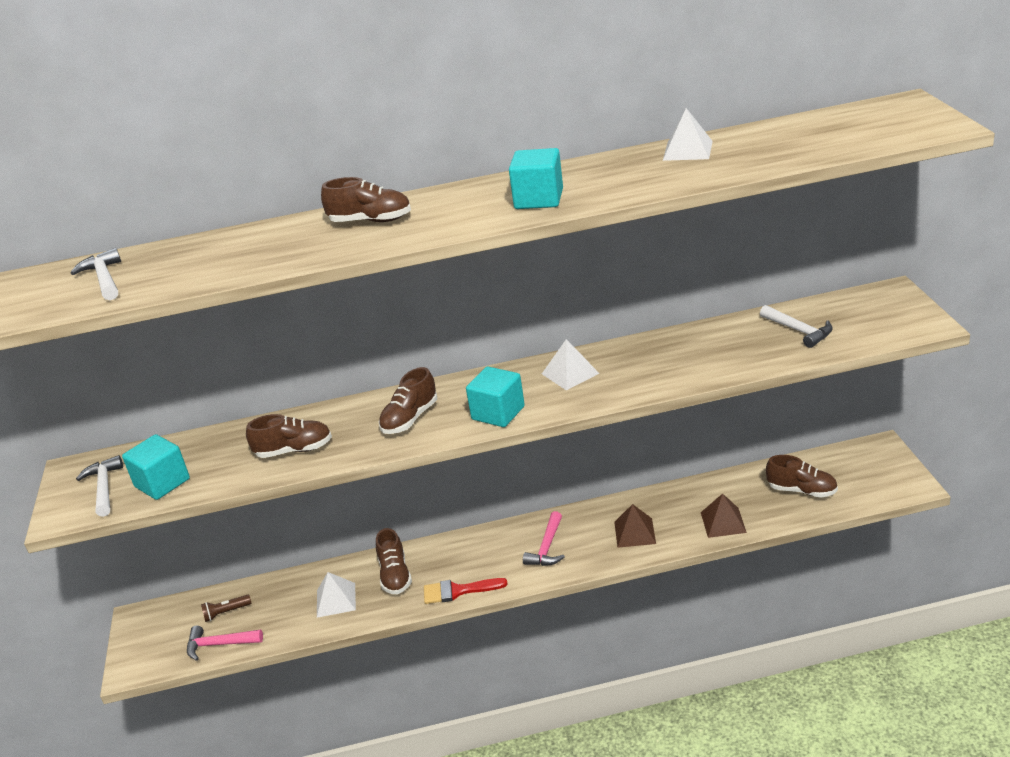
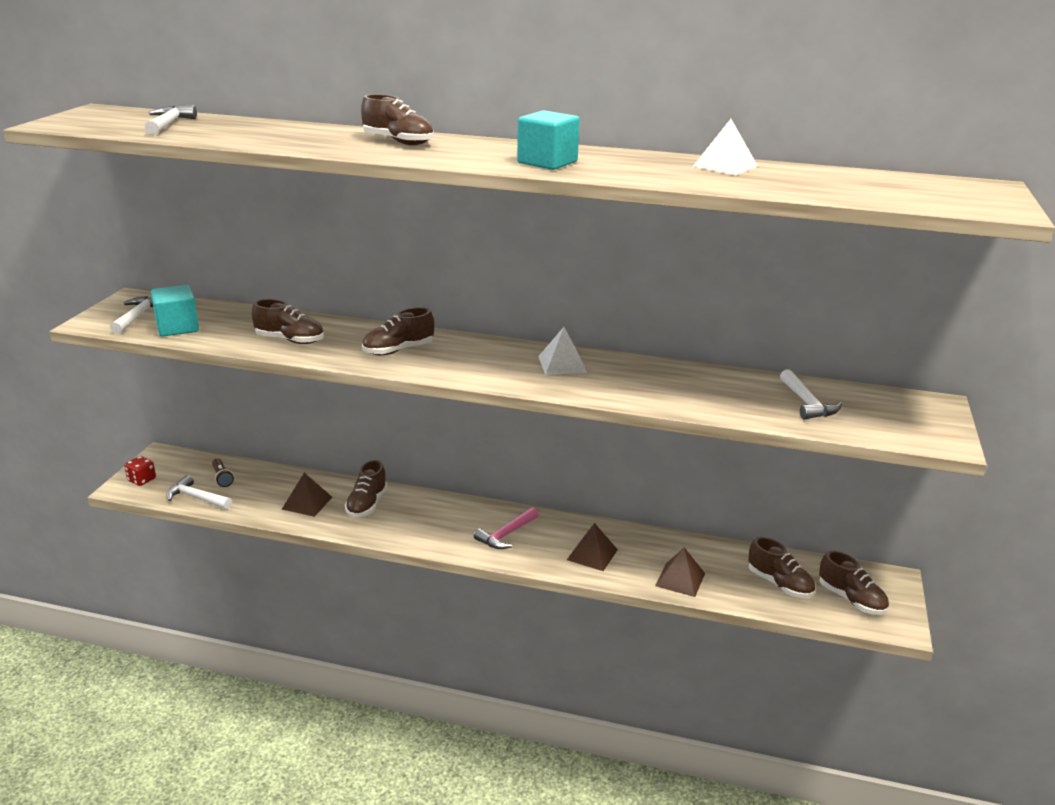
camera: 20 degrees right, 5 degrees down
pink hammer [187,626,263,661] -> white hammer [166,475,232,509]
brown flashlight [201,595,251,622] -> brown flashlight turned 120 degrees counterclockwise [212,459,234,487]
white pyramid [317,572,356,618] -> brown pyramid [281,473,332,517]
red brush [424,578,508,604] -> none
turquoise cube [466,366,525,427] -> none
none -> red dice [124,456,156,486]
none -> brown shoe [819,551,889,615]

